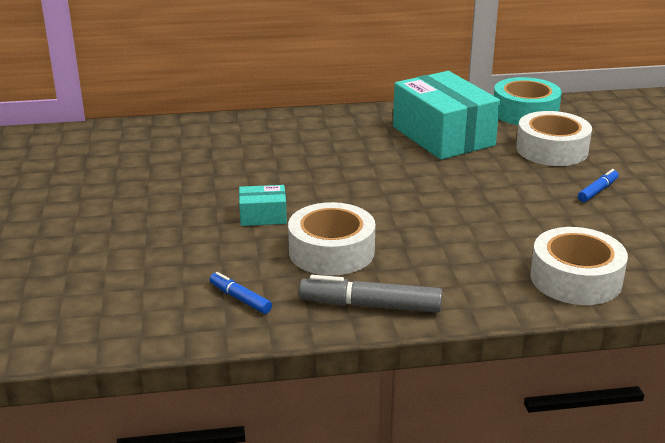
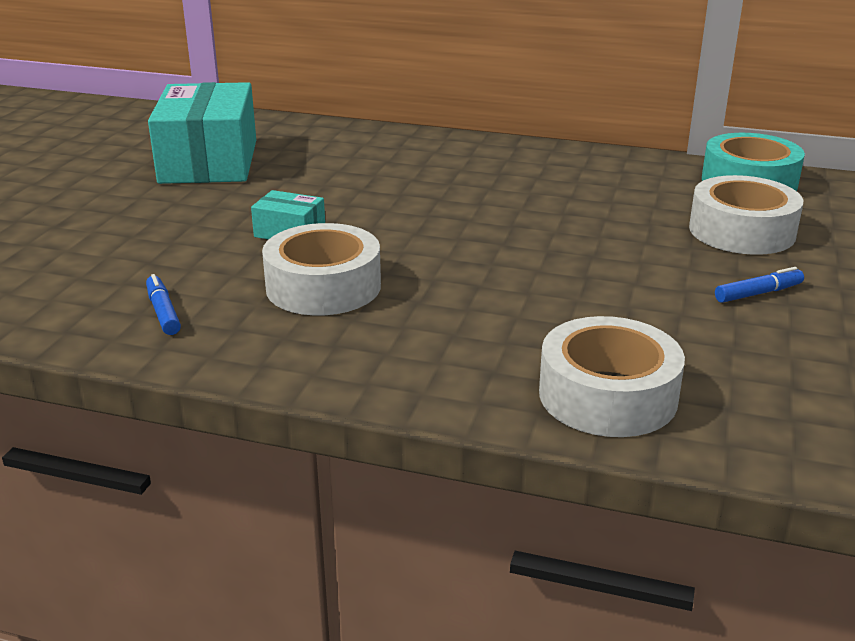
camera: 25 degrees right, 0 degrees up
grey marker [299,275,442,313] -> none
turquoise box [393,71,500,160] -> turquoise box moved to [148,82,256,184]

